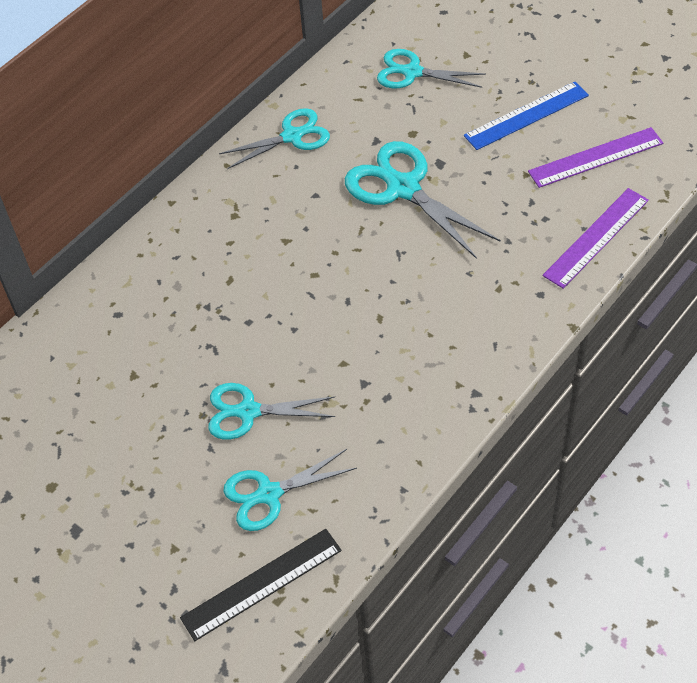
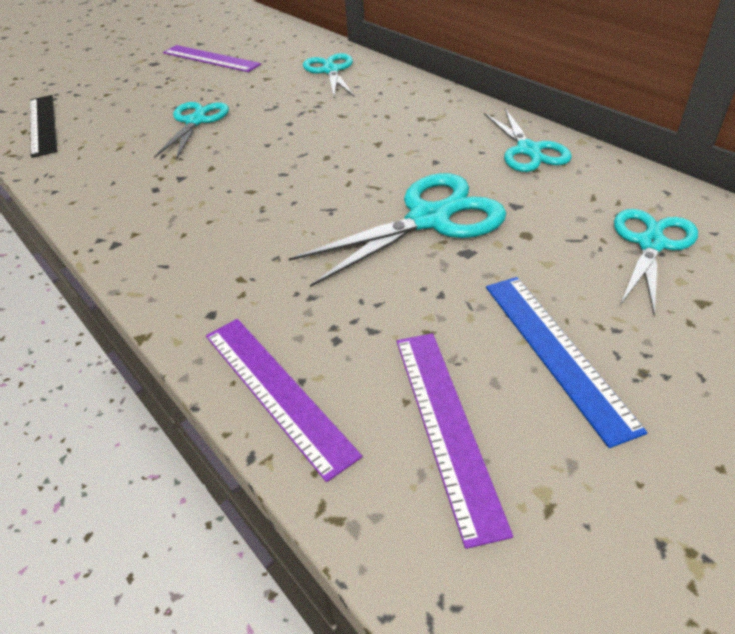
camera: 100 degrees right, 10 degrees down
turquoise scissors [223,449,357,531] -> turquoise scissors moved to [303,53,354,97]
none -> purple ruler [163,45,261,72]

